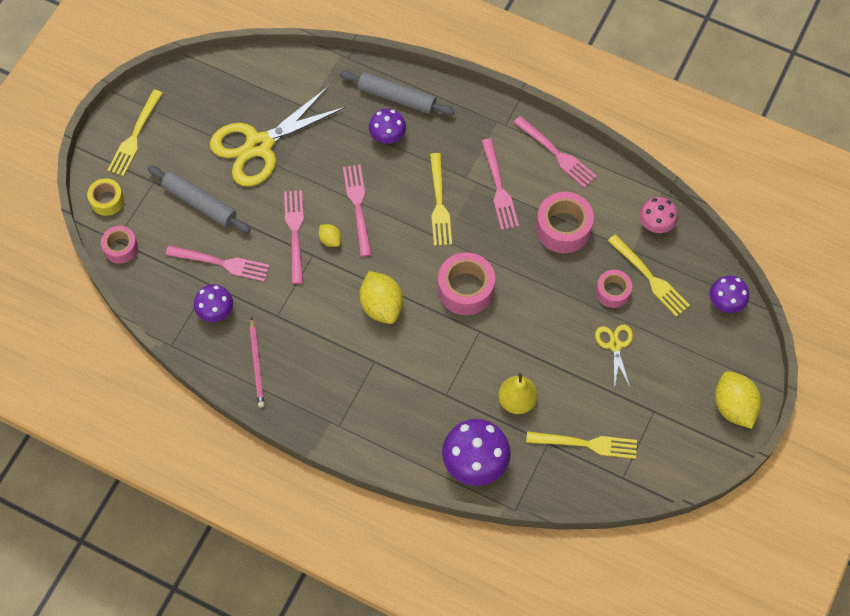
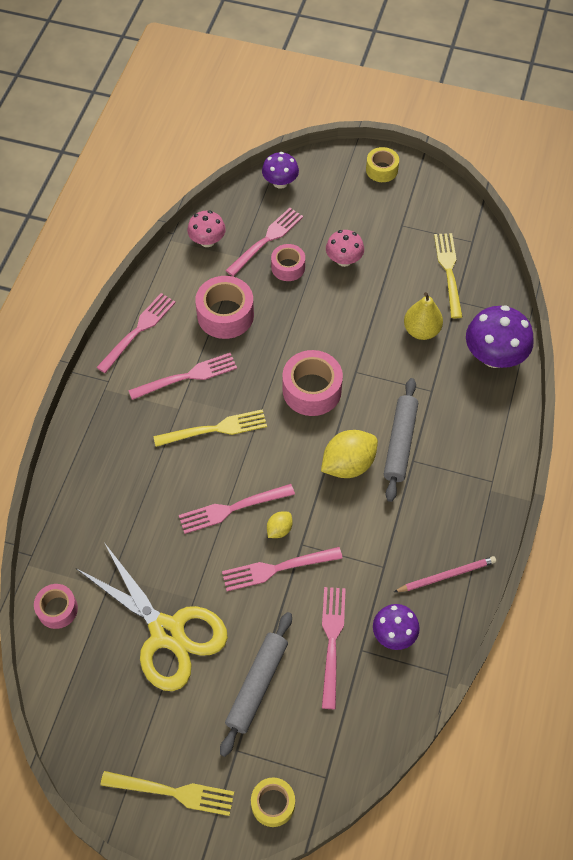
camera: 100 degrees left, 5 degrees down
pink tape [101,226,138,264] -> pink tape moved to [34,584,78,629]
grey rolling pin [340,71,455,115] -> grey rolling pin moved to [384,378,418,502]
purple mushroom [369,109,406,144] -> none
yellow scissors [595,325,633,390] -> pink mushroom [326,230,364,267]
yellow fork [608,234,690,317] -> pink fork [225,208,303,276]
yellow lemon [715,371,761,429] -> yellow tape [366,147,399,182]

